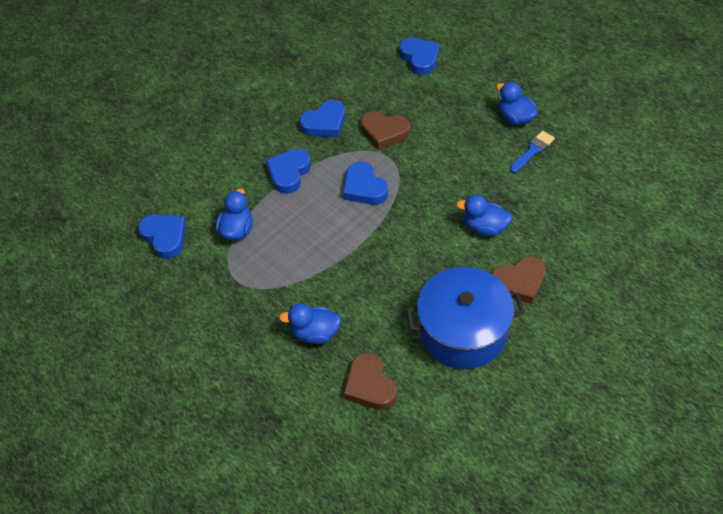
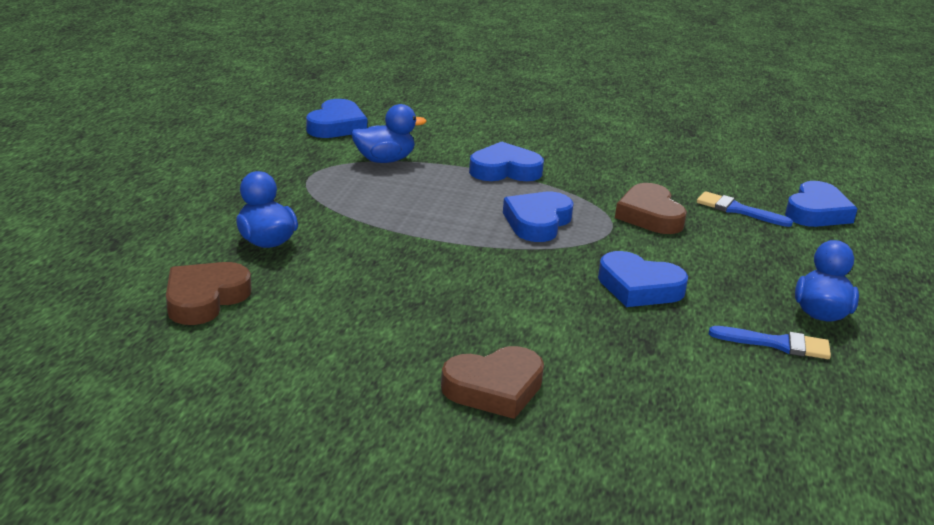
camera: 55 degrees right, 25 degrees down
blue heart [300,100,345,137] -> blue heart moved to [598,251,688,307]
blue pot [406,267,525,369] -> none
blue duck [456,194,512,236] -> none
brown heart [492,256,546,304] -> brown heart turned 60 degrees counterclockwise [441,346,544,419]
none -> blue brush [697,191,793,227]

